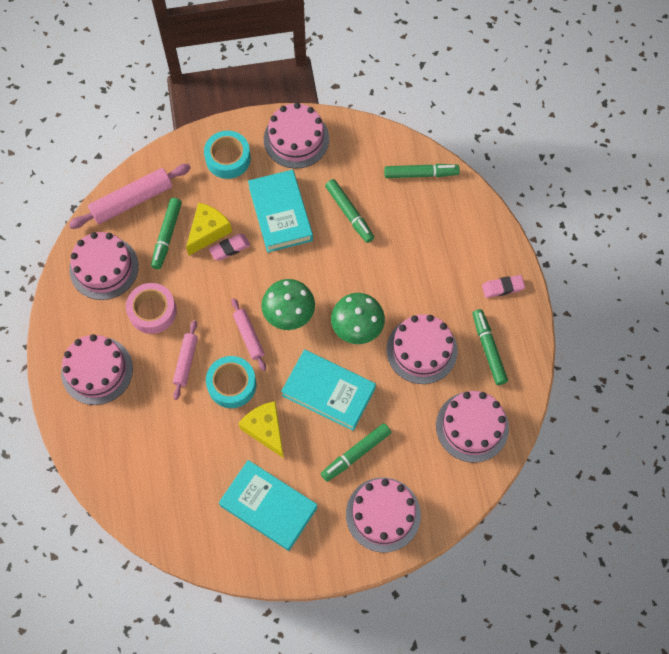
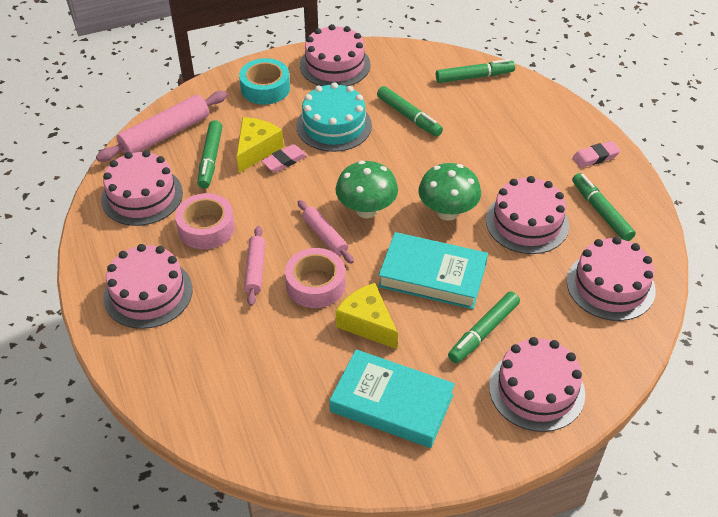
camera: 10 degrees left, 20 degrees down
turquoise tape [206,356,256,408] -> pink tape [285,248,345,308]
turquoise book [248,170,313,252] -> turquoise cake [296,82,372,152]

